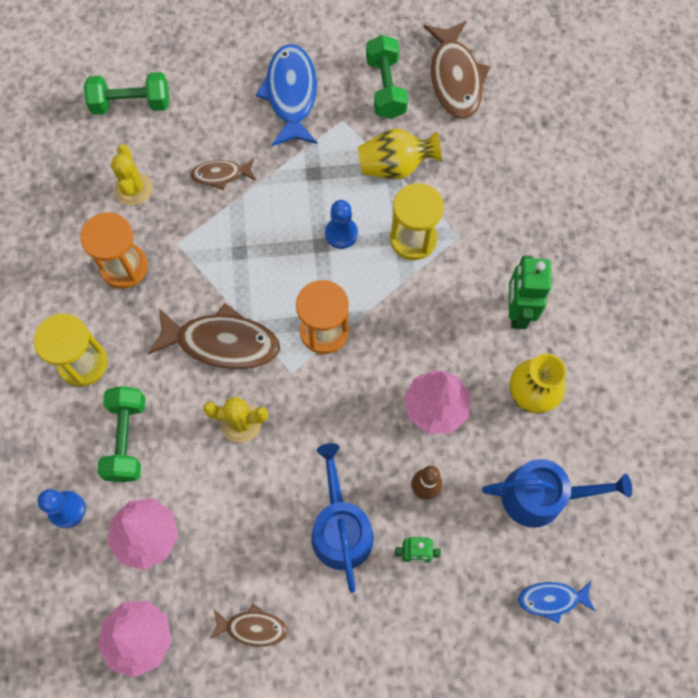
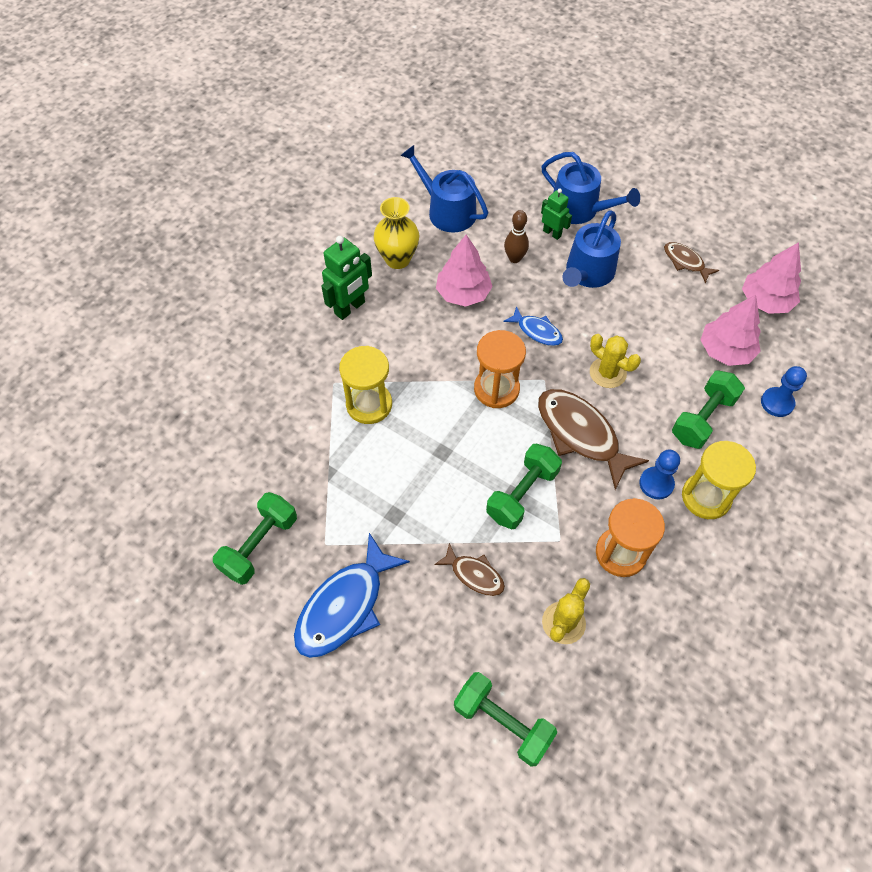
camera: 140 degrees left, 10 degrees down
blue pawn [325,200,358,249] -> blue pawn moved to [639,450,680,499]
yellow vase [358,129,442,179] -> none
brown fish [424,21,490,119] -> none
blue fish [518,581,595,624] -> blue fish moved to [503,306,563,346]
none -> green dumbbell [486,444,562,529]
none -> blue watering can [541,152,640,224]

